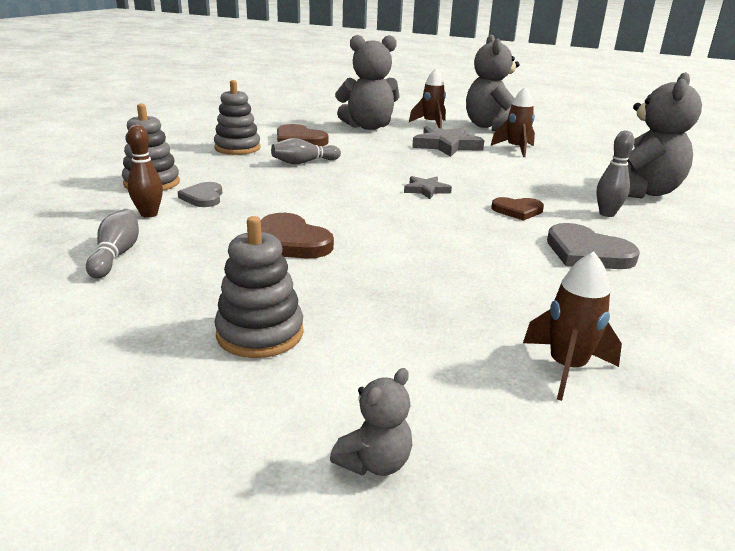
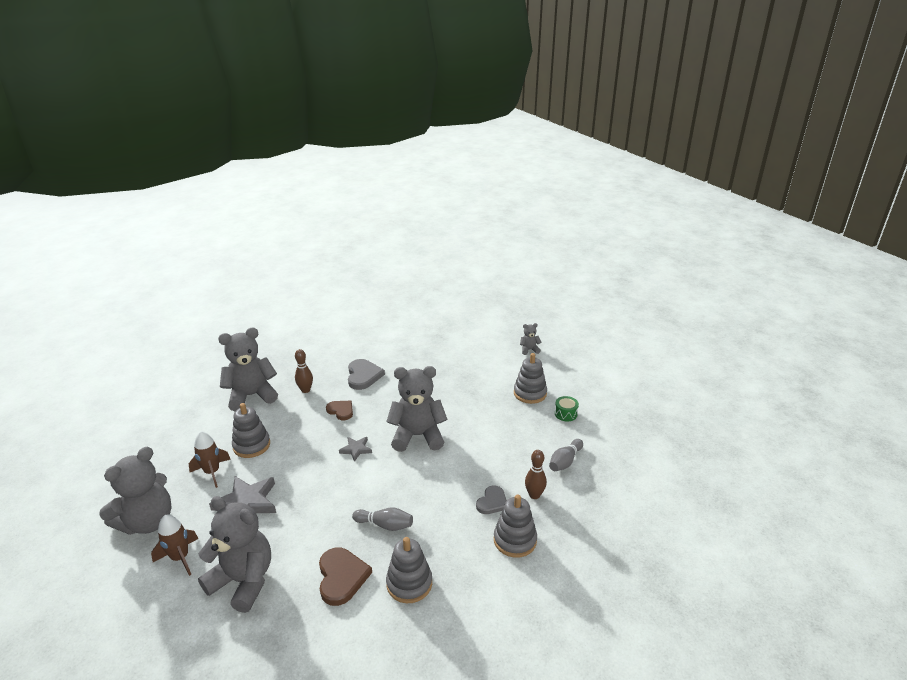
camera: 140 degrees left, 5 degrees up
brown heart [261,213,334,259] -> none
brown rocket [523,251,622,401] -> none
grey bowling pin [596,131,634,217] -> brown bowling pin [295,349,313,393]
none -> grey stacking toy [232,403,270,458]
none -> grey teddy bear [386,366,448,452]
none -> green drum [555,396,579,422]

